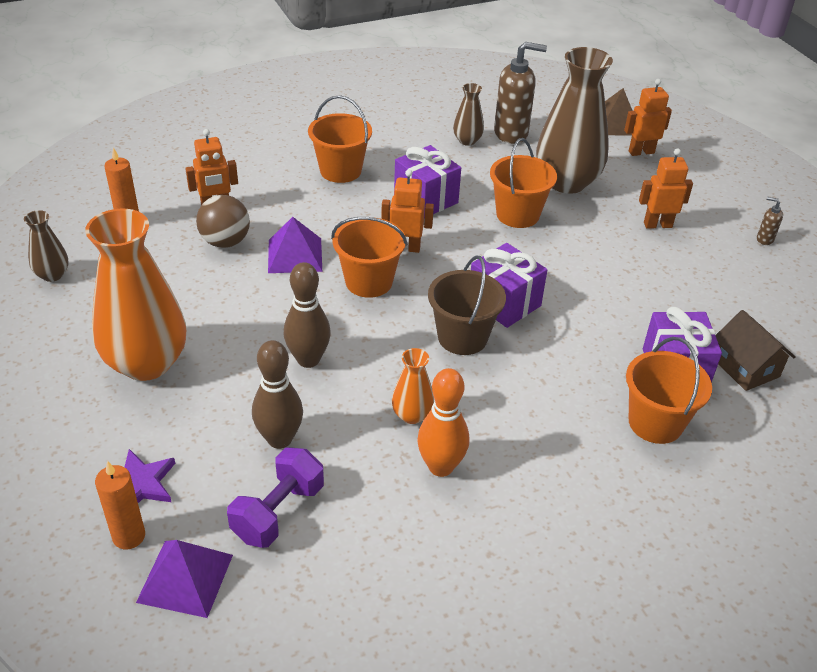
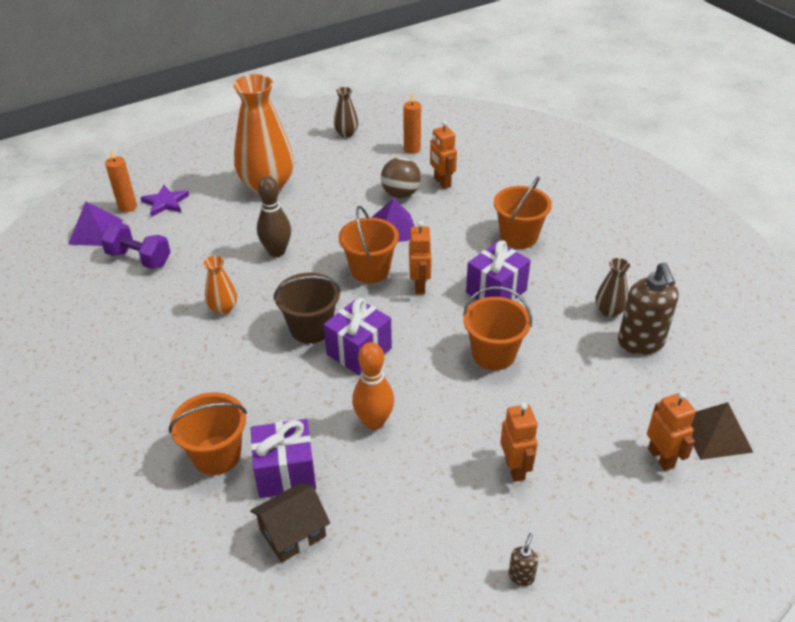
camera: 85 degrees right, 0 degrees up
brown bowling pin [252,340,303,449] -> none
orange bowling pin [417,368,469,477] -> orange bowling pin moved to [352,342,394,430]
brown vase [536,47,613,194] -> none

